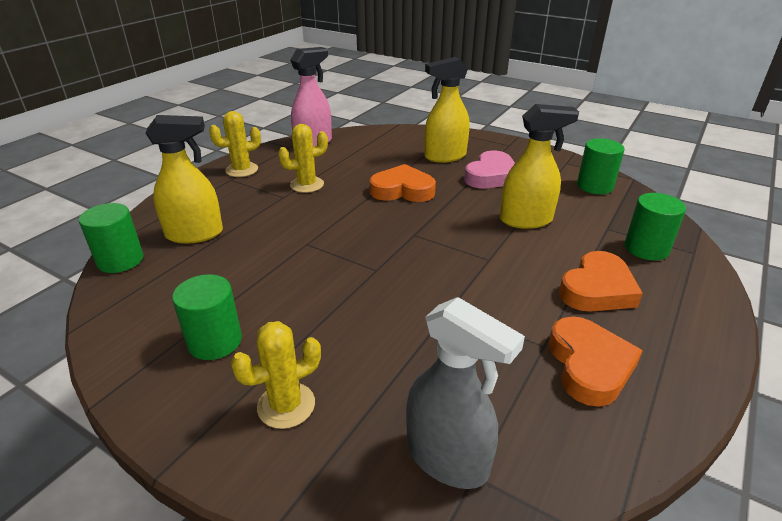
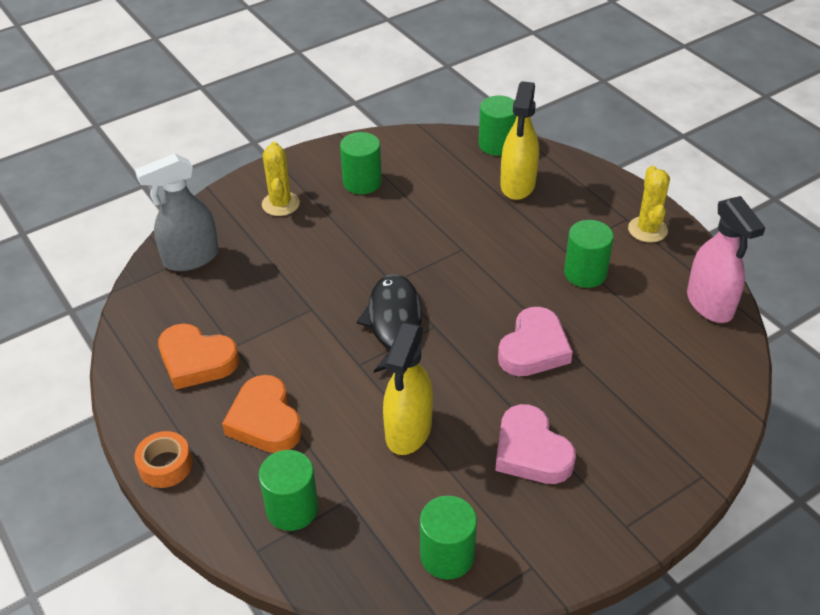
camera: 115 degrees right, 10 degrees up
yellow cactus [278,124,328,193] -> green cylinder [564,220,614,288]
orange heart [370,164,436,202] -> pink heart [498,307,573,376]
yellow spray bottle [424,57,470,163] -> none
none -> orange tape [134,431,192,488]
none -> black fish [357,274,422,373]

